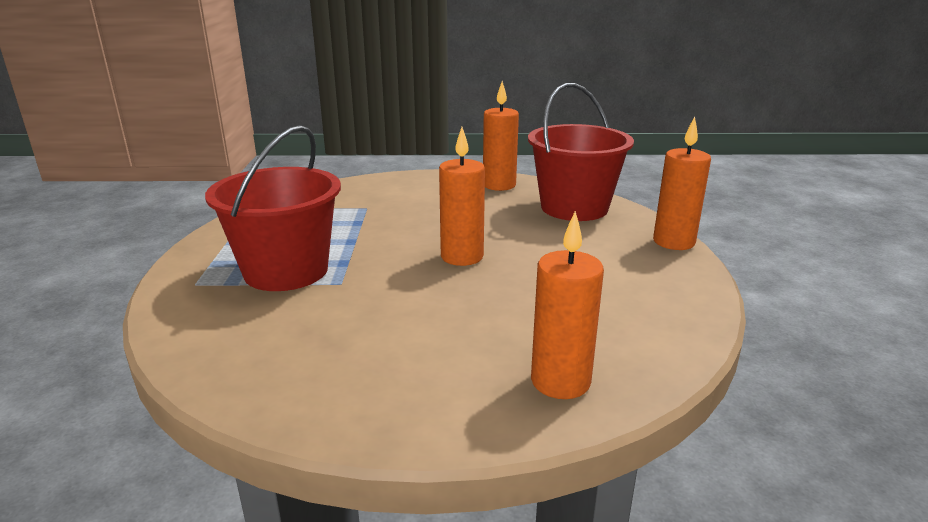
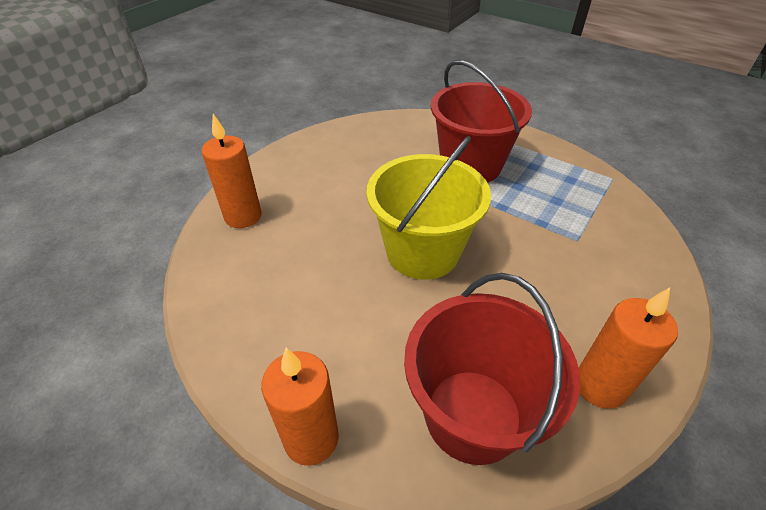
camera: 125 degrees right, 20 degrees up
orange candle [439,127,485,266] -> yellow bucket [367,136,491,280]

